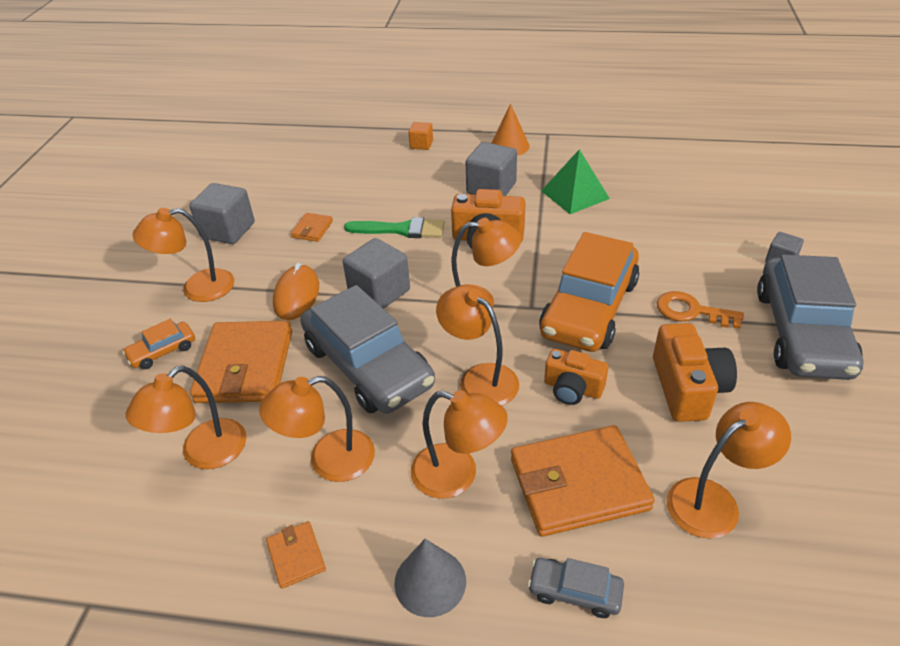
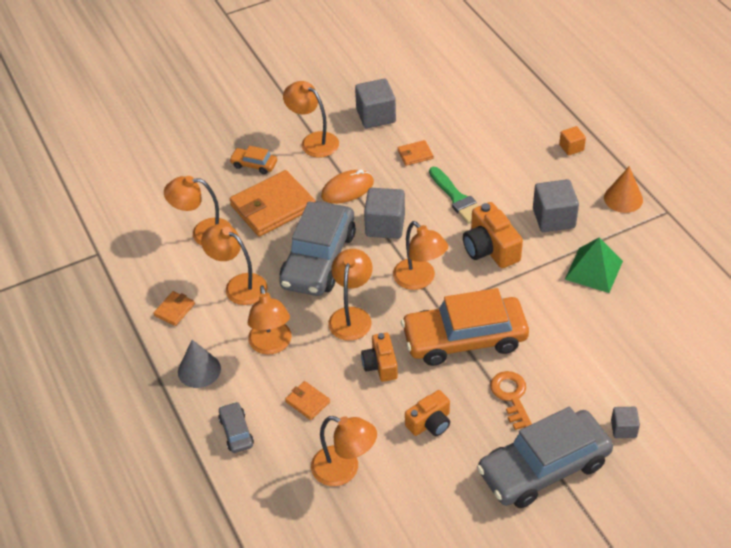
camera: 55 degrees right, 5 degrees up
orange wallet [511,425,655,537] -> orange wallet [285,381,330,420], size x0.45
orange camera [653,323,737,422] -> orange camera [405,390,450,436], size x0.66

